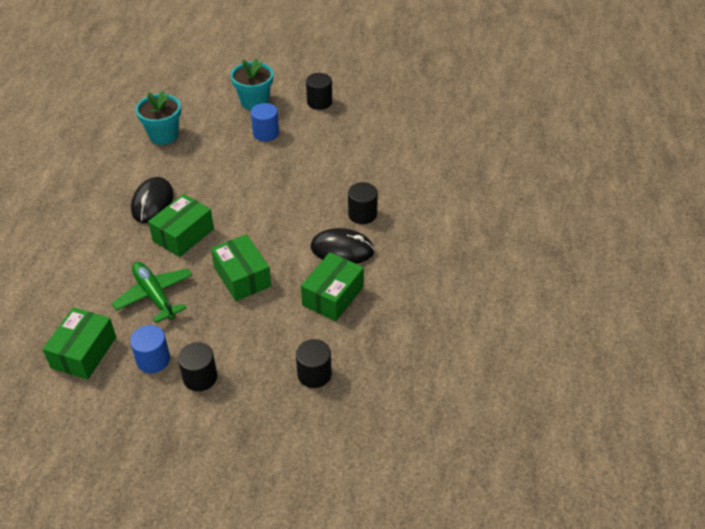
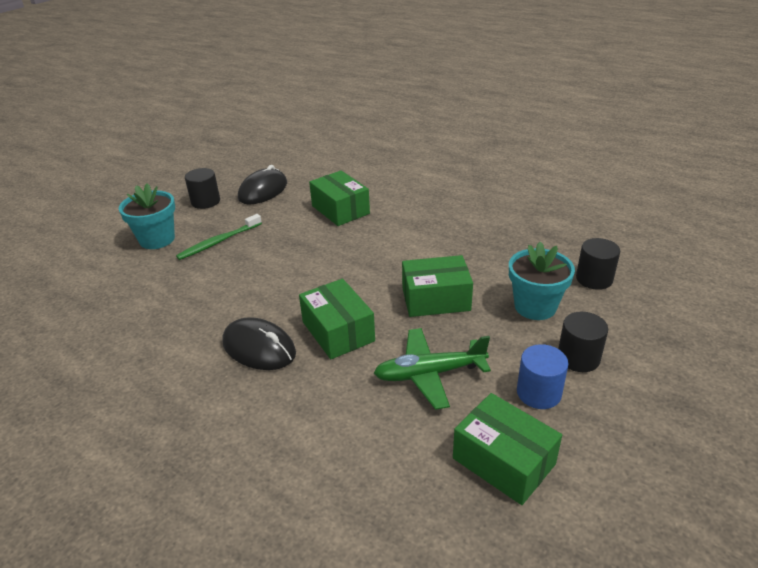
camera: 65 degrees left, 10 degrees down
turquoise flower pot [136,90,181,145] -> turquoise flower pot moved to [509,242,575,320]
blue cylinder [251,103,279,141] -> green toothbrush [176,214,262,260]
green box [301,252,364,321] -> green box moved to [309,171,370,226]
black mouse [311,228,375,264] -> black mouse moved to [238,165,287,204]
black cylinder [348,182,378,224] -> none

